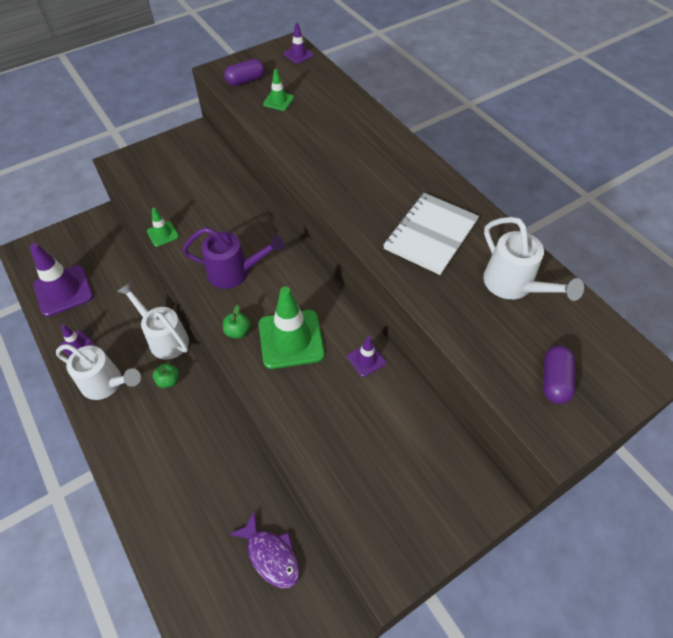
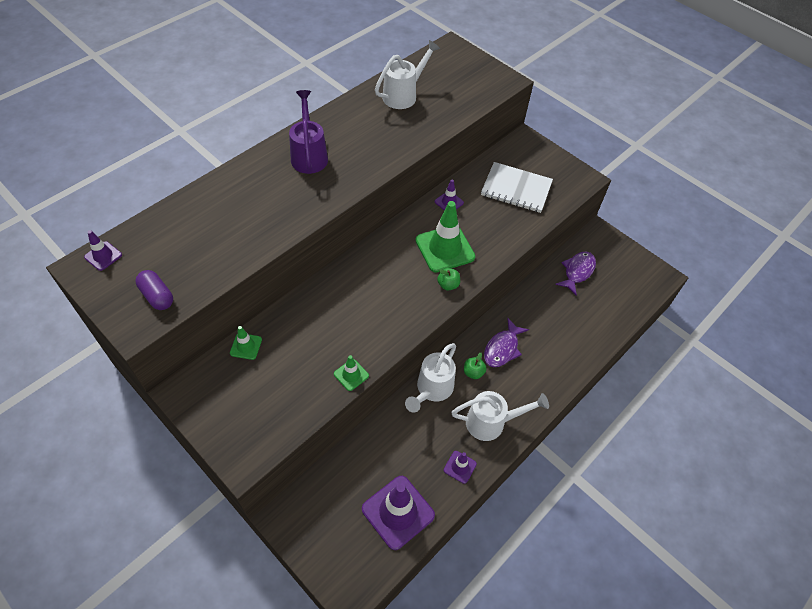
camera: 105 degrees left, 0 degrees up
white watering can [56,344,141,400] -> white watering can turned 75 degrees clockwise [451,391,549,441]
purple watering can [182,227,285,289] -> purple watering can moved to [289,90,328,174]
green traffic cone [263,69,294,111] -> green traffic cone moved to [230,326,262,360]
white notebook [383,193,479,275] -> white notebook moved to [481,162,553,213]
purple capsule [543,345,575,404] -> none
none -> purple fish [484,318,529,367]

